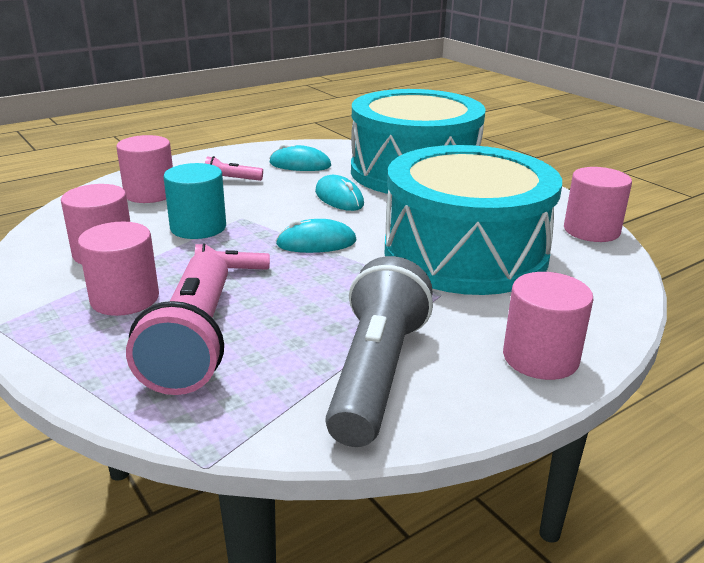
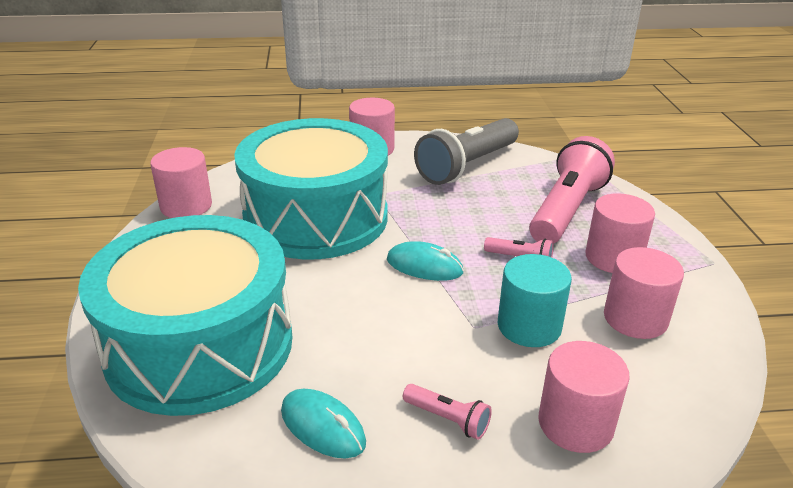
camera: 150 degrees left, 5 degrees up
turquoise mouse [315,175,364,211] -> none

